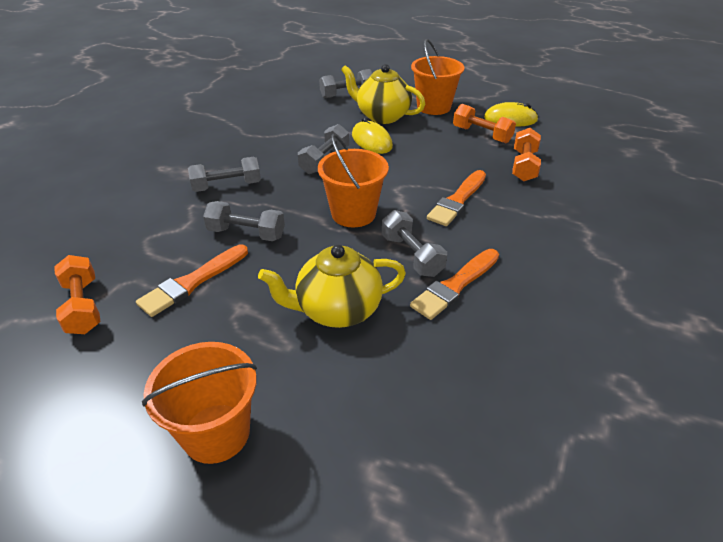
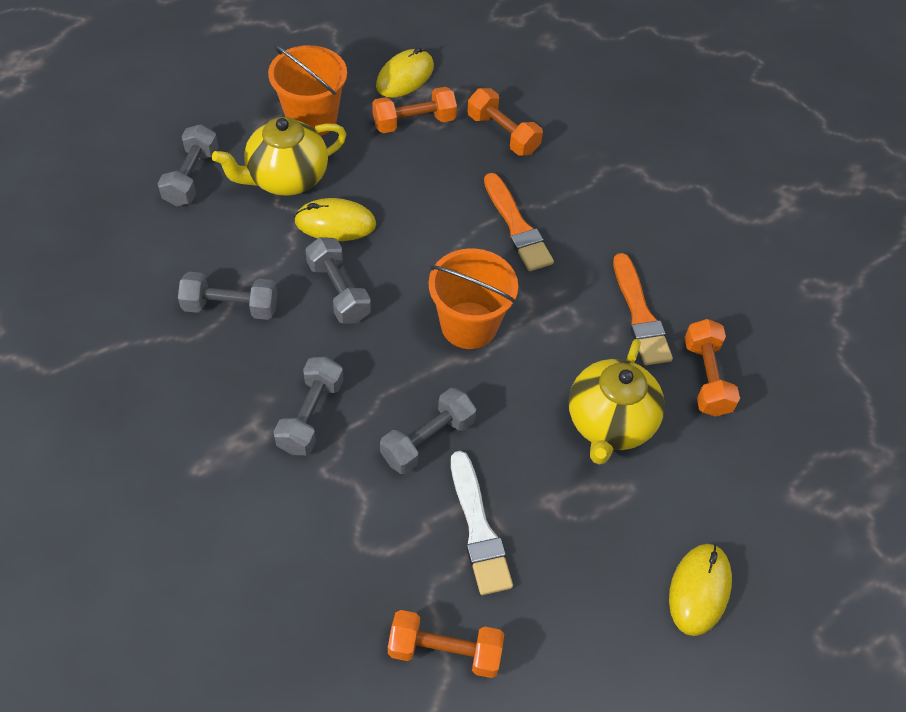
camera: 60 degrees left, 15 degrees up
orange brush [136,245,248,317] -> white brush [451,451,513,595]
orange bucket [142,342,257,464] -> yellow mouse [669,544,732,636]
grey dumbbell [382,210,447,277] -> grey dumbbell moved to [178,272,277,320]
none -> orange dumbbell [684,319,740,417]

